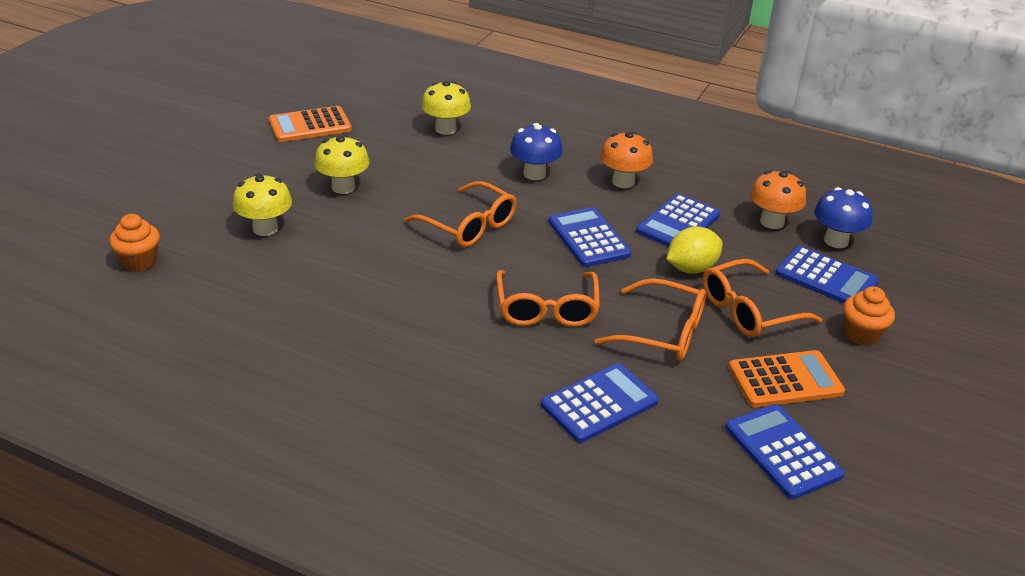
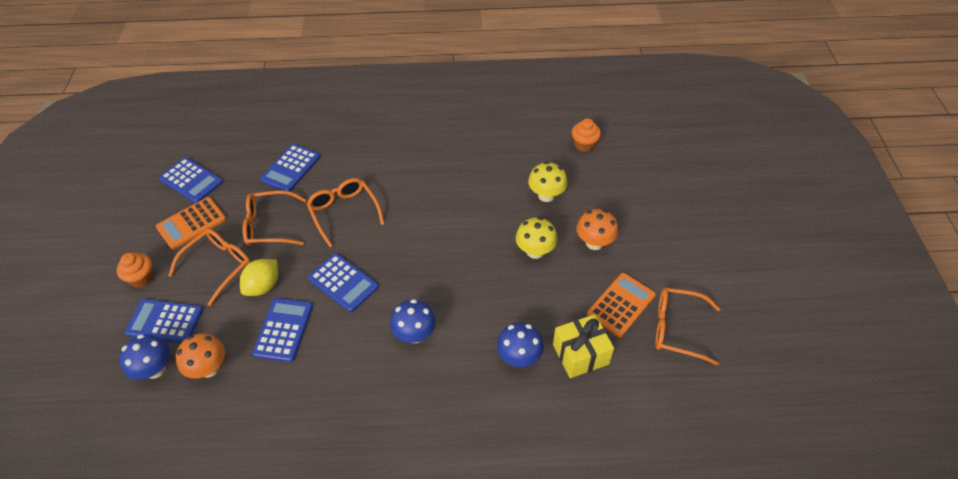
camera: 155 degrees right, 15 degrees up
orange glasses [404,181,517,247] -> orange glasses moved to [655,288,720,365]
yellow mushroom [421,81,471,135] -> blue mushroom [497,322,544,367]
orange mushroom [600,132,653,188] -> orange mushroom moved to [577,209,618,250]
none -> yellow gift [553,314,614,378]

